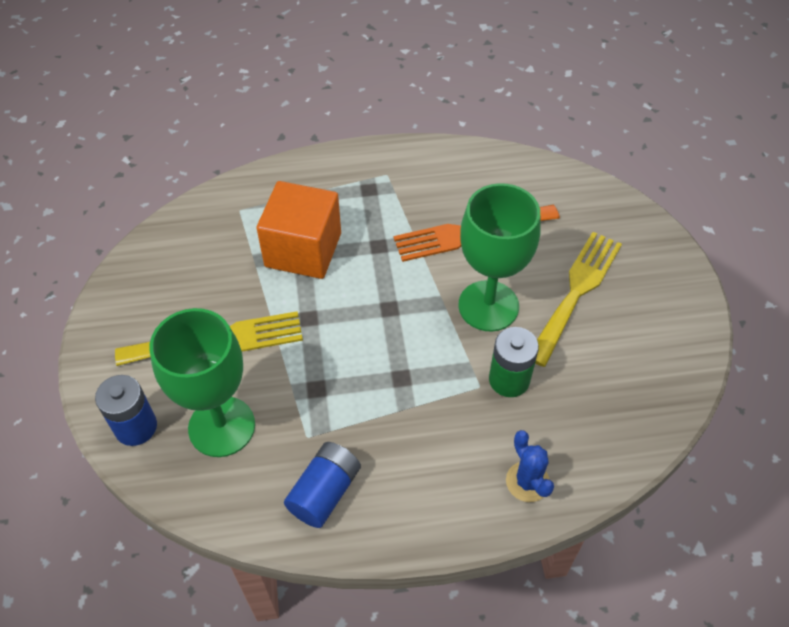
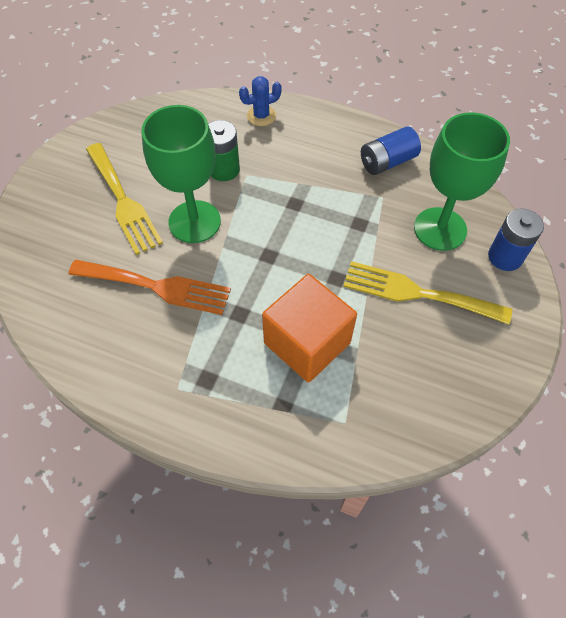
camera: 150 degrees left, 5 degrees up
blue cactus [506,430,554,502] -> blue cactus turned 60 degrees clockwise [239,76,282,126]
yellow fork [535,232,622,367] -> yellow fork turned 90 degrees counterclockwise [86,143,163,255]

